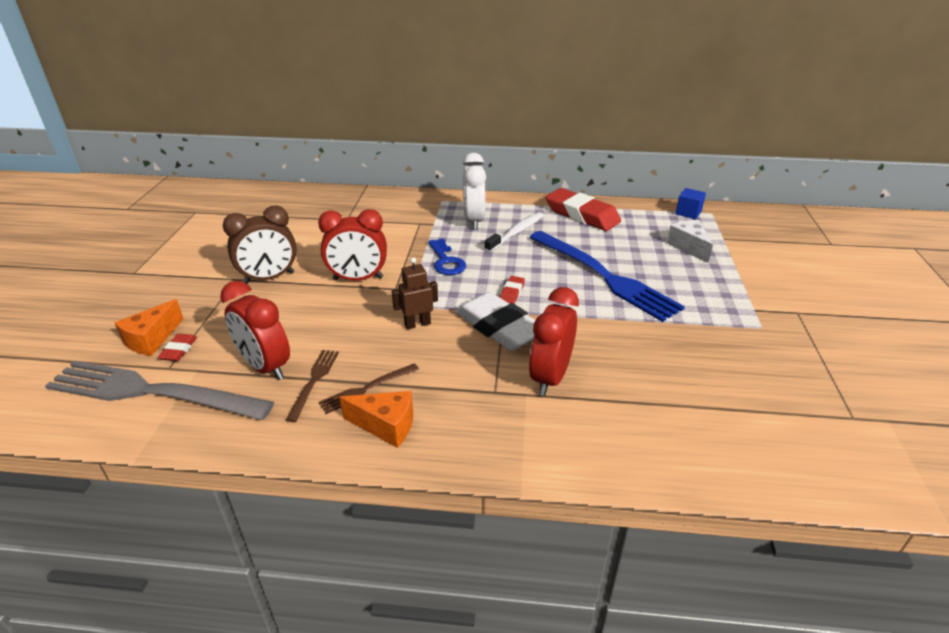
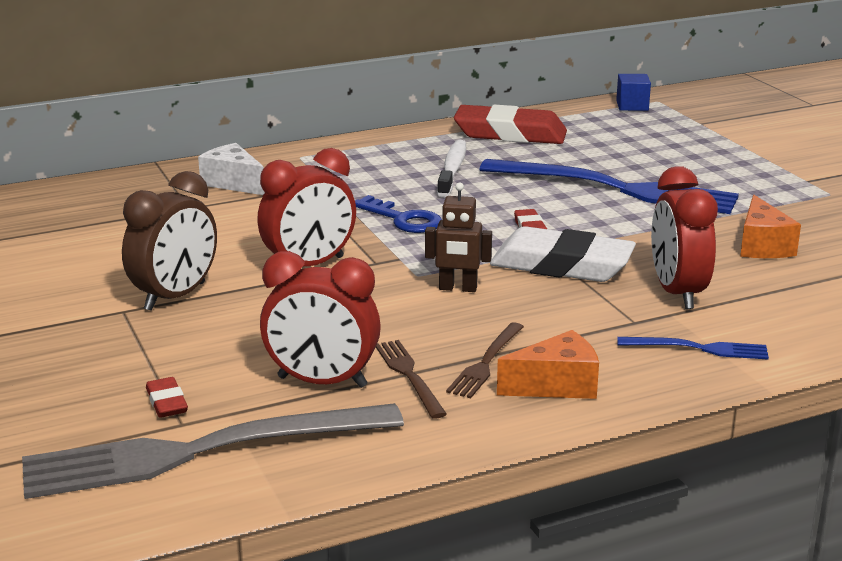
camera: 30 degrees left, 10 degrees down
orange cheese [115,299,183,356] -> orange cheese moved to [740,195,801,258]
brown robot [392,257,438,329] -> brown robot turned 120 degrees counterclockwise [425,182,492,292]
white clock [463,153,486,230] -> none
white cheese [667,220,713,263] -> white cheese moved to [198,143,265,195]
none -> blue fork [617,337,769,359]

